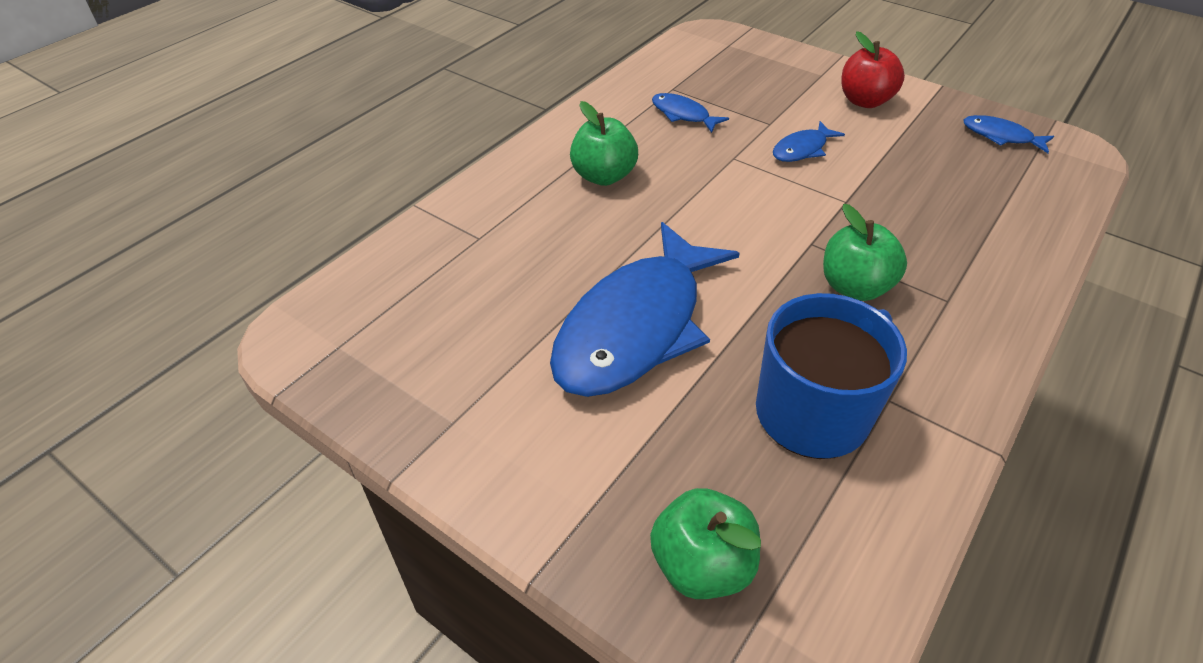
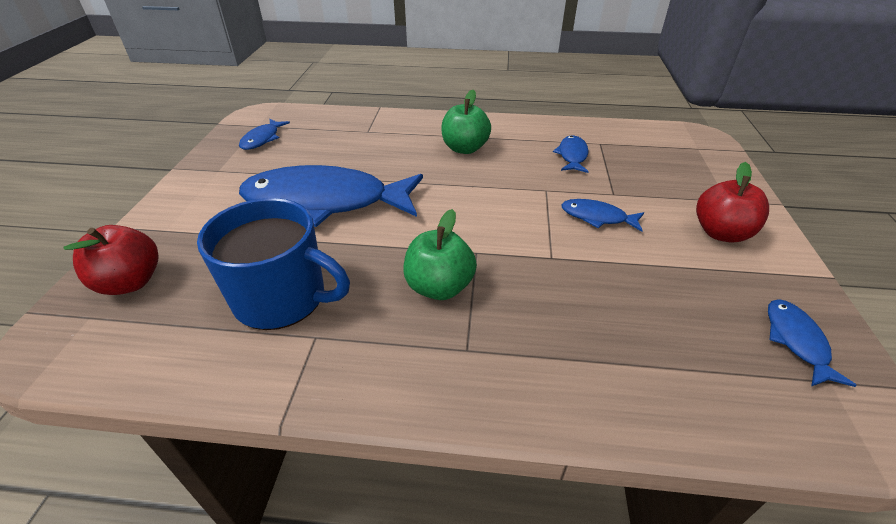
camera: 60 degrees right, 5 degrees down
green apple [650,488,761,599] -> red apple [64,225,159,295]
none -> blue fish [239,119,290,150]

